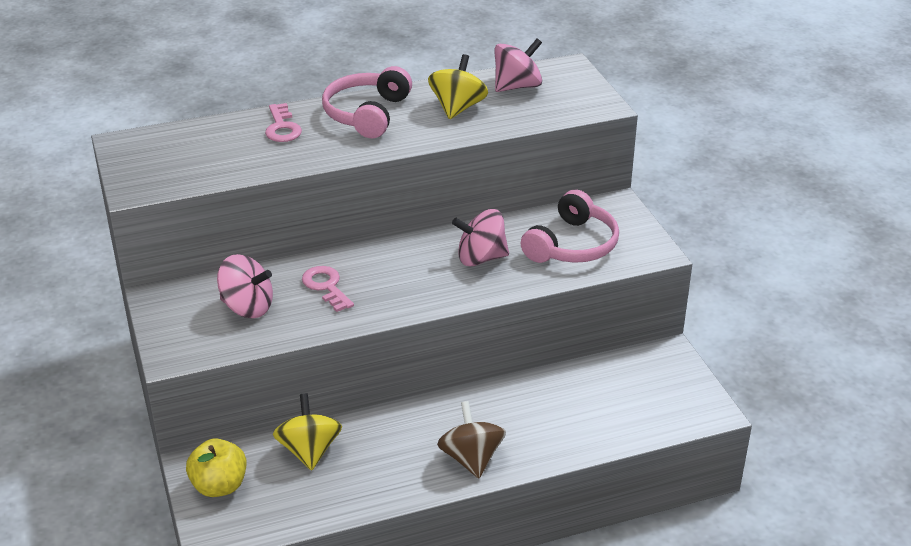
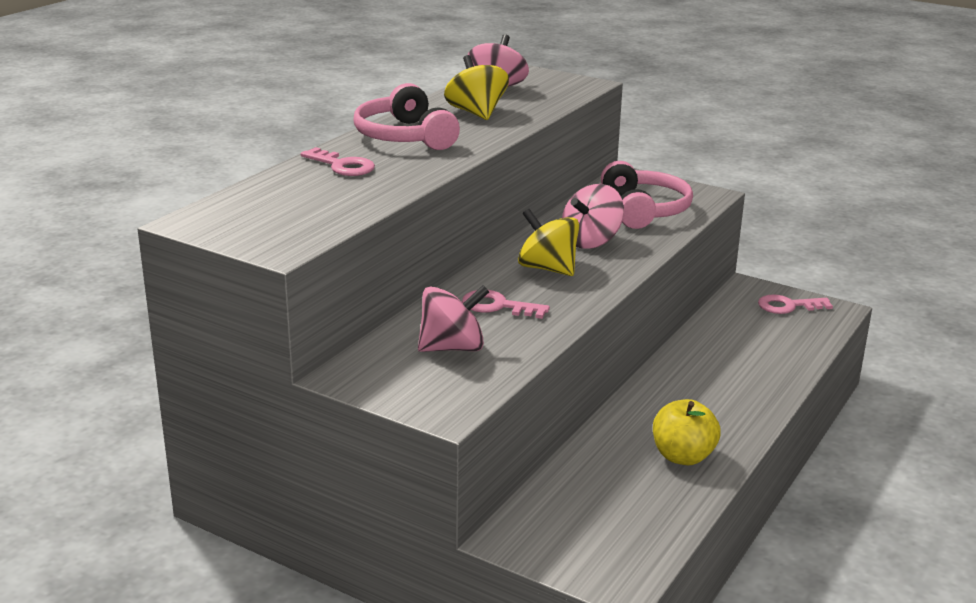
camera: 40 degrees left, 10 degrees down
yellow apple [186,438,247,497] -> yellow apple moved to [653,399,721,465]
yellow spinning top [273,393,342,470] -> yellow spinning top moved to [518,209,579,276]
brown spinning top [437,401,506,478] -> none
none -> pink key [758,294,833,314]

